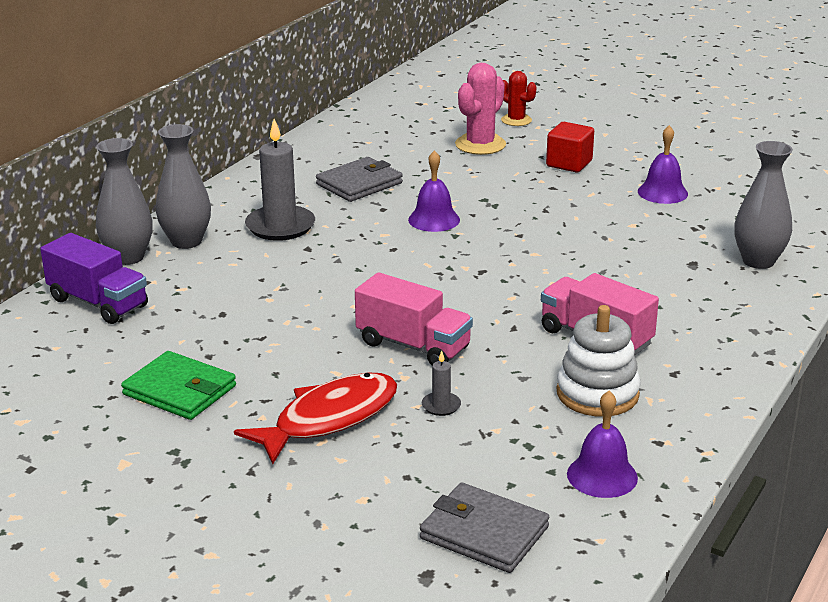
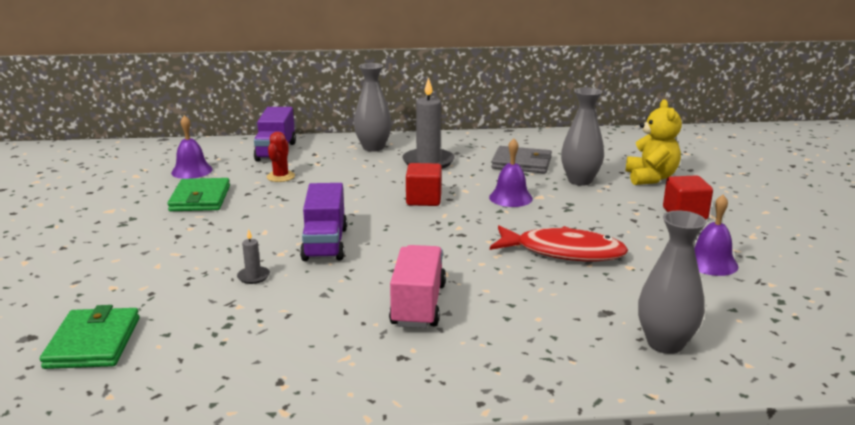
camera: 55 degrees right, 5 degrees down
grey vase [96,138,153,265] -> grey vase moved to [561,87,604,186]
red fish [234,373,397,464] -> red fish moved to [490,226,628,261]
pink truck [355,272,473,365] -> purple truck [300,183,347,261]
grey wallet [420,482,549,573] -> green wallet [40,305,140,369]
pink cactus [455,63,506,155] -> yellow teddy bear [625,99,682,185]
red cactus [501,71,537,126] -> red cactus moved to [267,132,295,182]
white stacking toy [557,305,641,417] -> none
purple bell [567,391,638,498] -> purple bell moved to [171,115,213,179]
none -> red cube [406,163,442,206]

